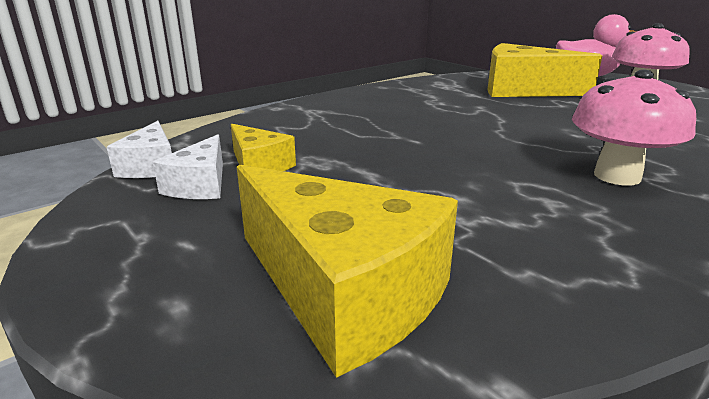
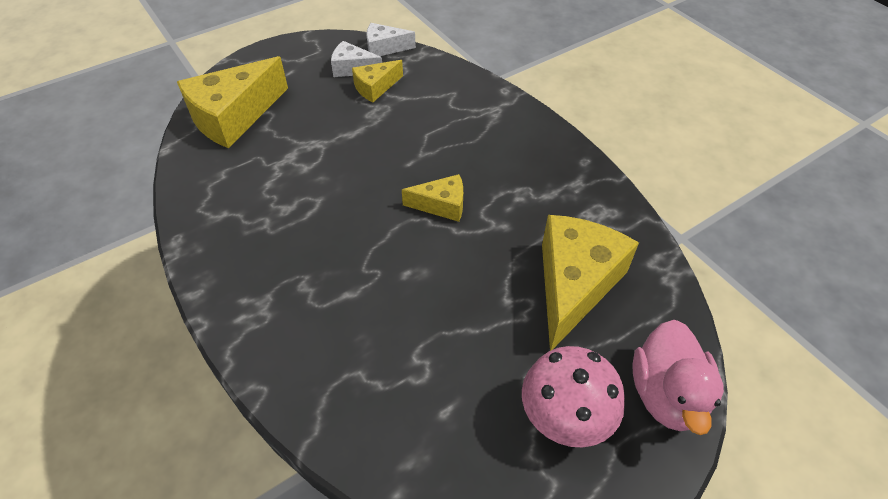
camera: 95 degrees right, 25 degrees up
pink mushroom [572,70,696,186] -> none
none -> yellow cheese [402,174,463,222]

